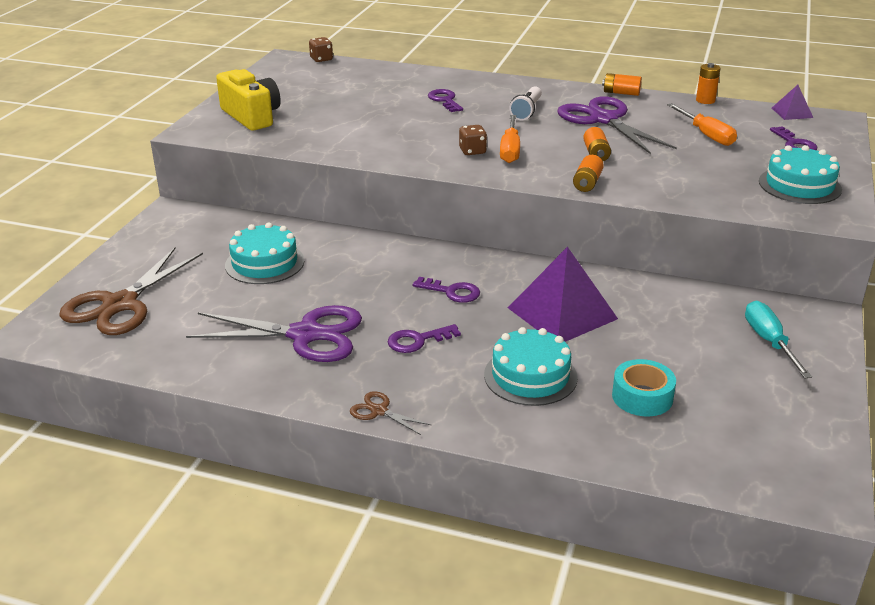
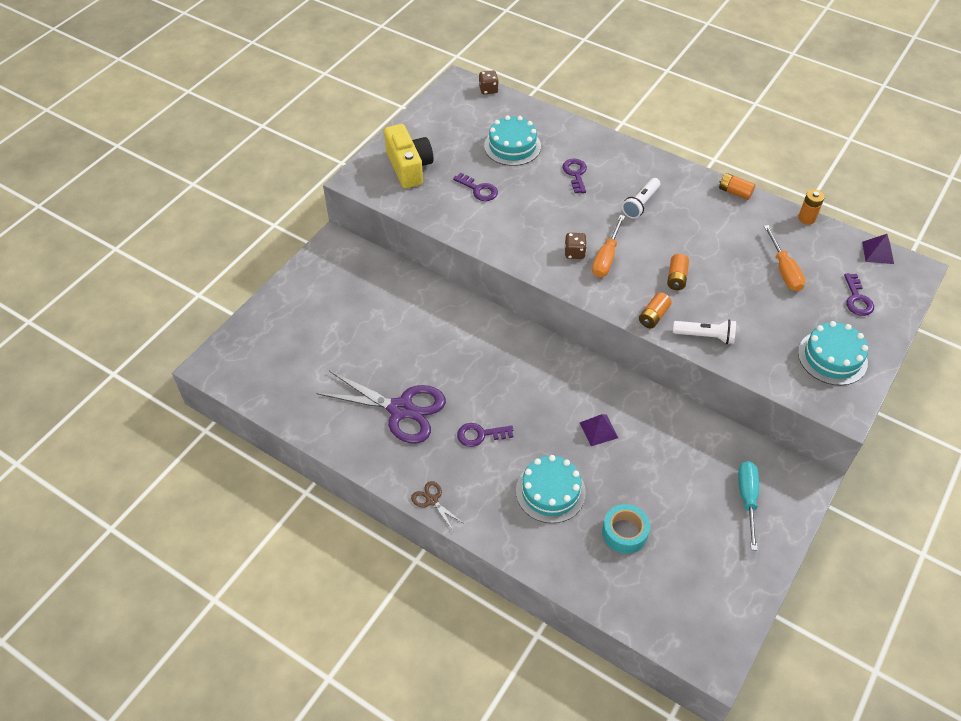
camera: 15 degrees right, 20 degrees up
brown scissors [59,248,203,335] -> none
turquoise cake [225,222,304,284] -> turquoise cake moved to [484,115,541,166]
purple key [413,277,480,303] -> purple key moved to [453,172,498,201]
purple pyramid [508,247,618,342] -> purple pyramid [580,414,618,446], size x0.48
purple scissors [557,96,677,154] -> none
none -> white flashlight [673,320,736,344]

